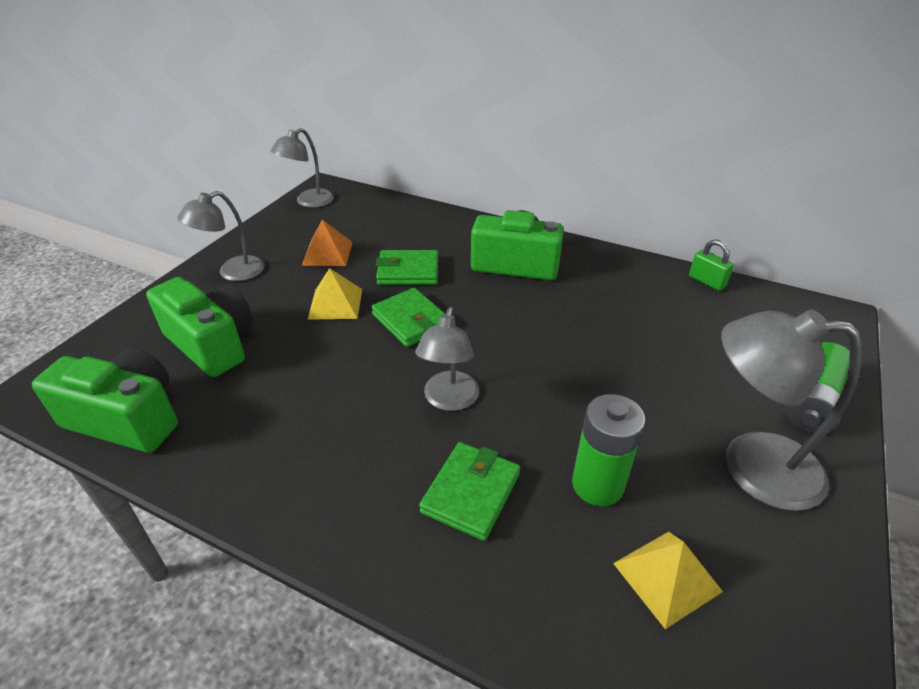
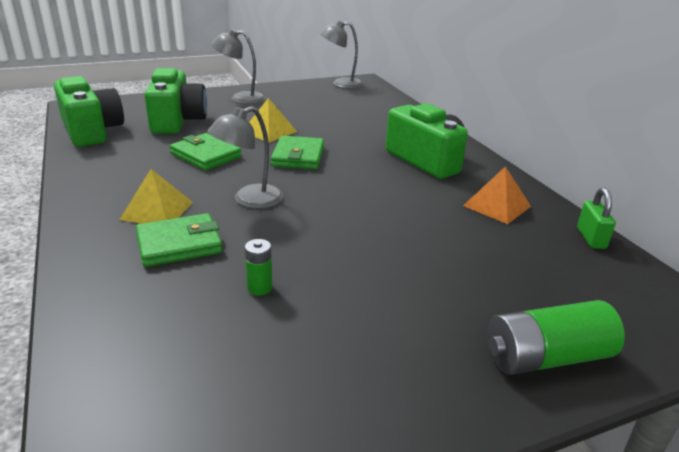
camera: 40 degrees right, 10 degrees down
orange pyramid [302,220,353,266] -> orange pyramid moved to [463,166,531,224]
green wallet [376,250,438,285] -> green wallet moved to [170,133,242,171]
green battery [572,394,645,506] -> green battery [245,239,272,296], size x0.50
yellow pyramid [613,532,723,629] -> yellow pyramid moved to [119,169,193,224]
grey lamp [721,309,862,511] -> none

